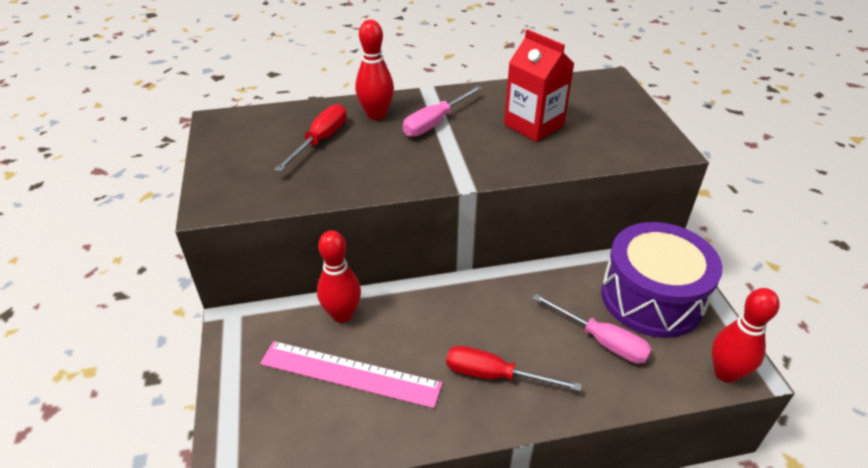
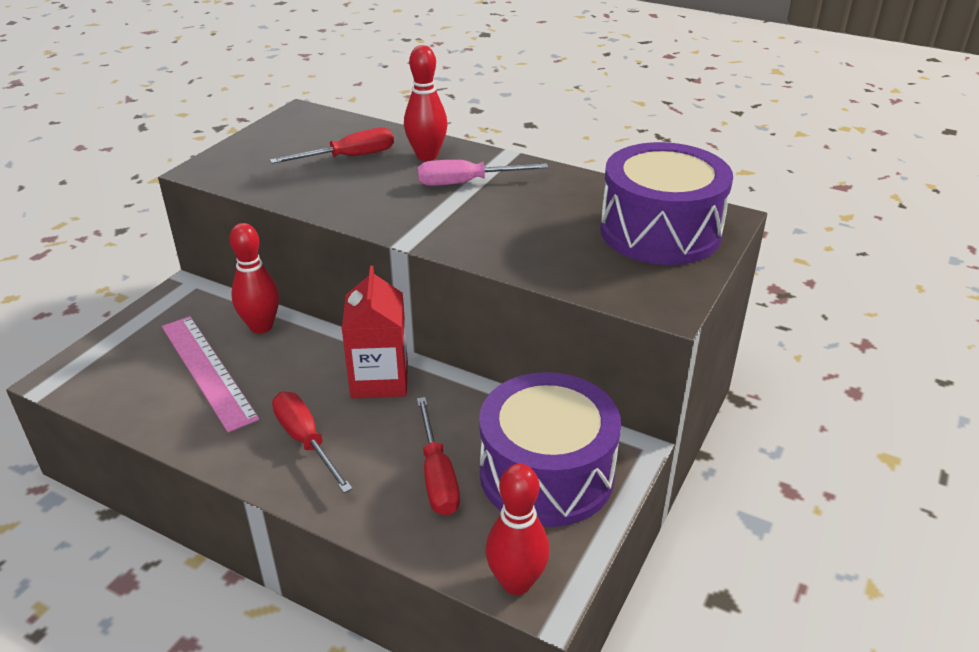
camera: 40 degrees right, 5 degrees down
red carton [504,29,574,142] -> red carton moved to [342,266,408,398]
pink screwdriver [532,294,652,364] -> red screwdriver [417,397,460,516]
none -> purple drum [600,142,733,265]

